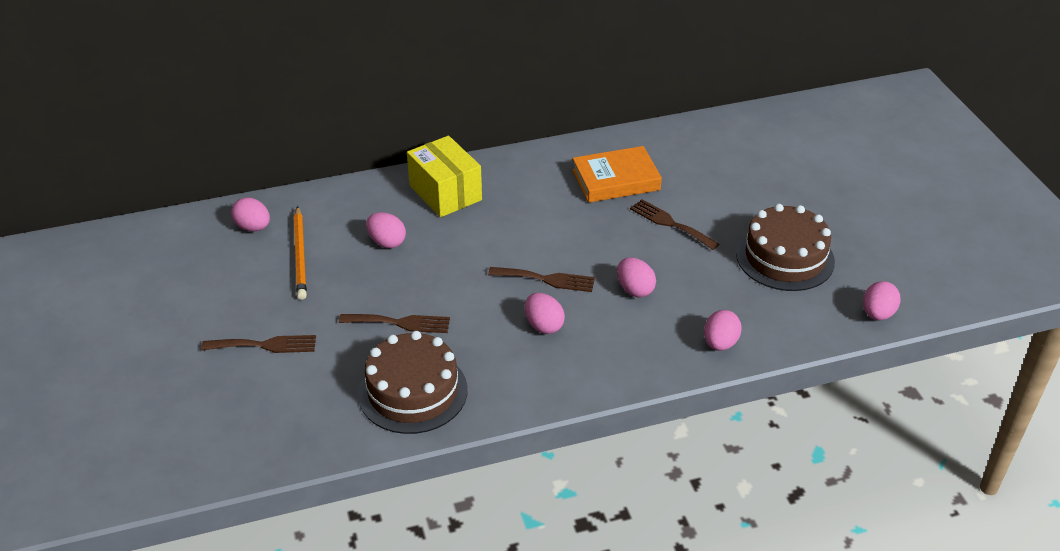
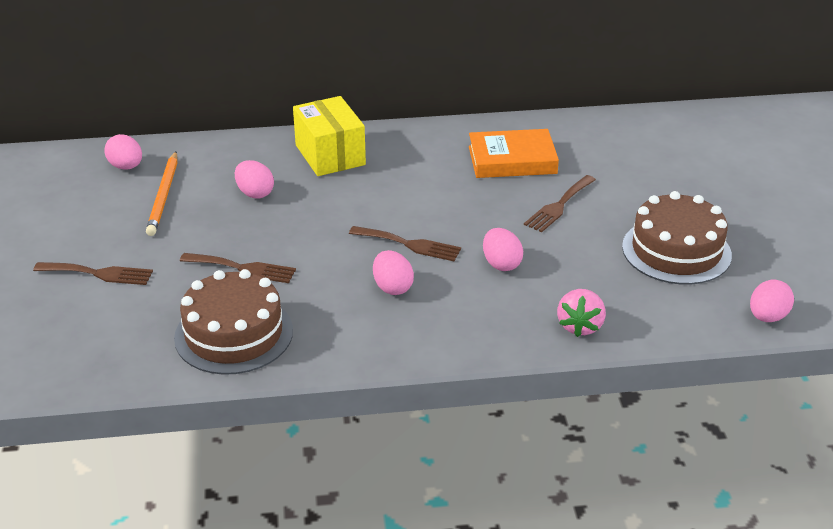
camera: 10 degrees right, 5 degrees down
brown fork [630,199,719,250] -> brown fork turned 105 degrees counterclockwise [524,175,596,232]
pink egg [704,310,742,351] -> pink strawberry [557,289,606,337]

